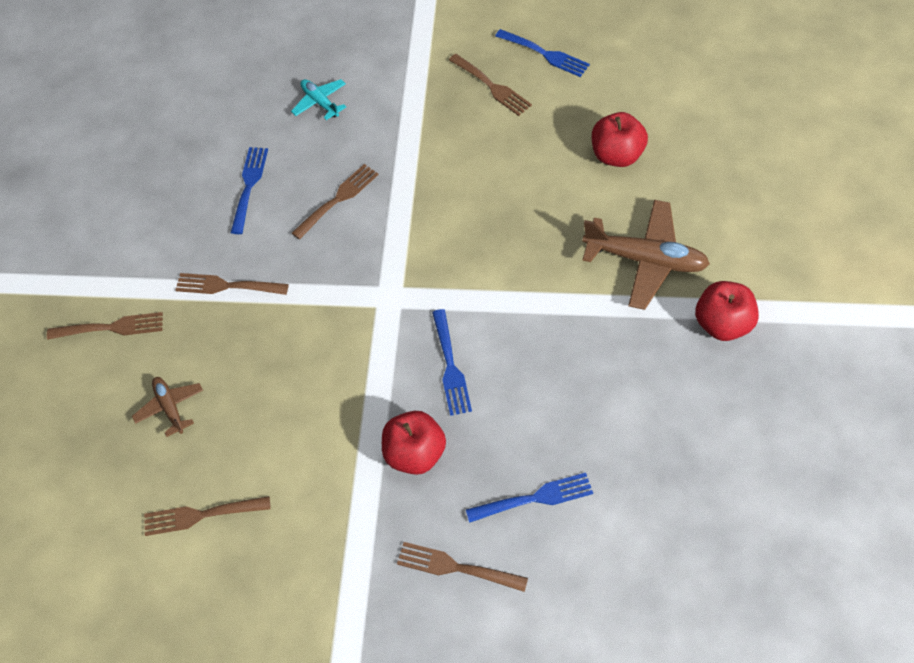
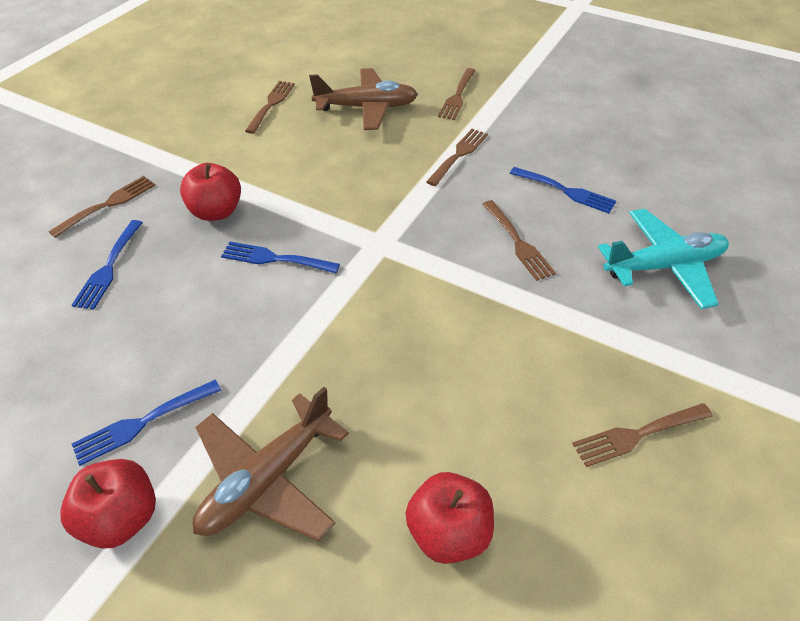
camera: 110 degrees right, 10 degrees down
brown plane [132,377,203,437] -> brown plane [309,68,418,130], size x1.87
turquoise plane [291,79,346,120] -> turquoise plane [598,209,729,309], size x1.87
blue fork [495,29,590,77] -> blue fork moved to [71,380,221,466]

